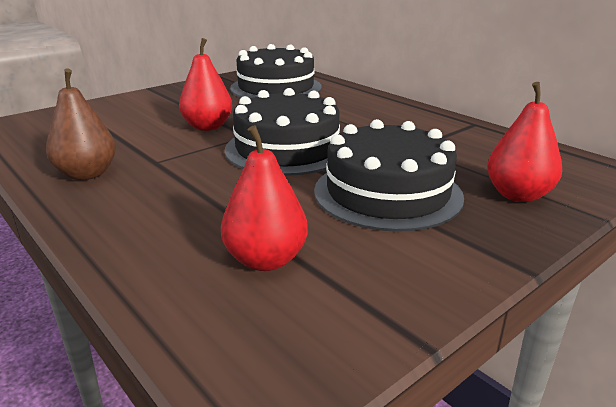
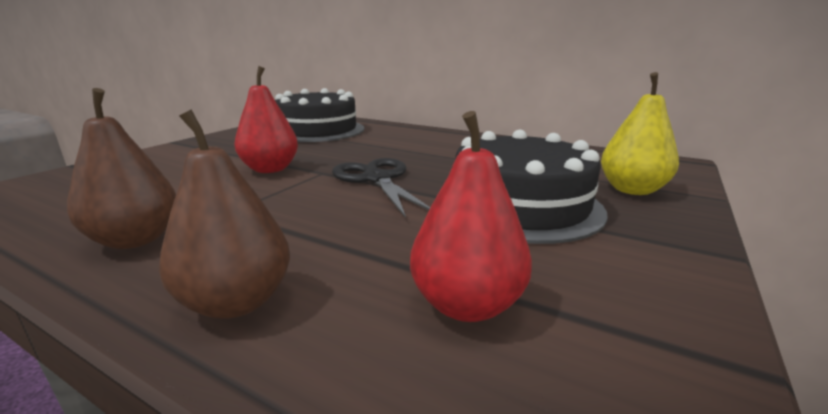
camera: 20 degrees left, 5 degrees down
black cake [225,88,340,176] -> black scissors [332,158,430,218]
red pear [487,82,562,202] -> yellow pear [601,72,679,195]
none -> brown pear [159,110,290,319]

